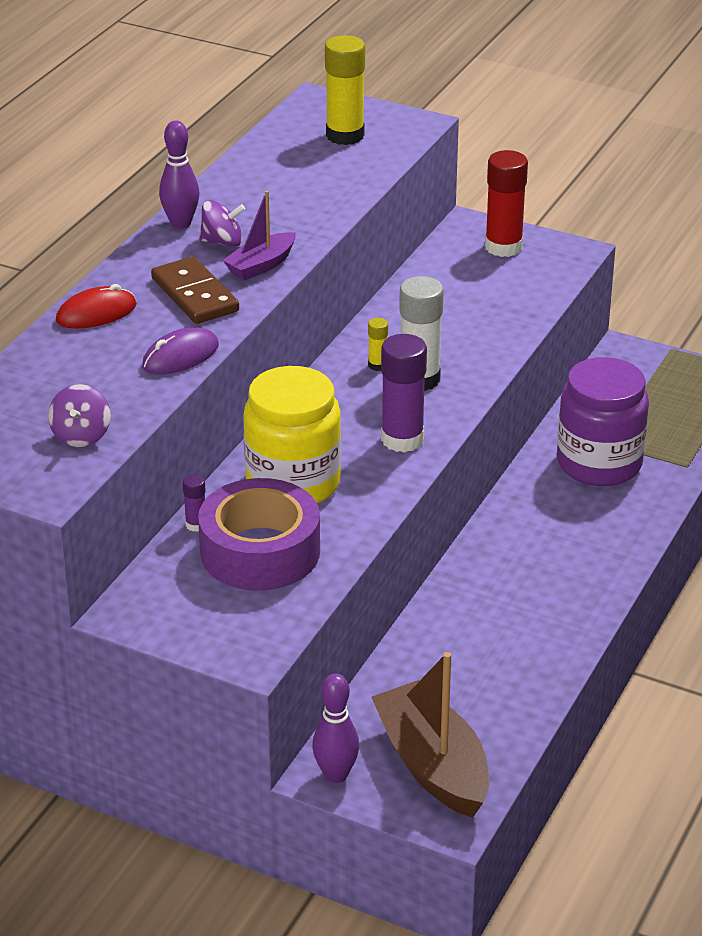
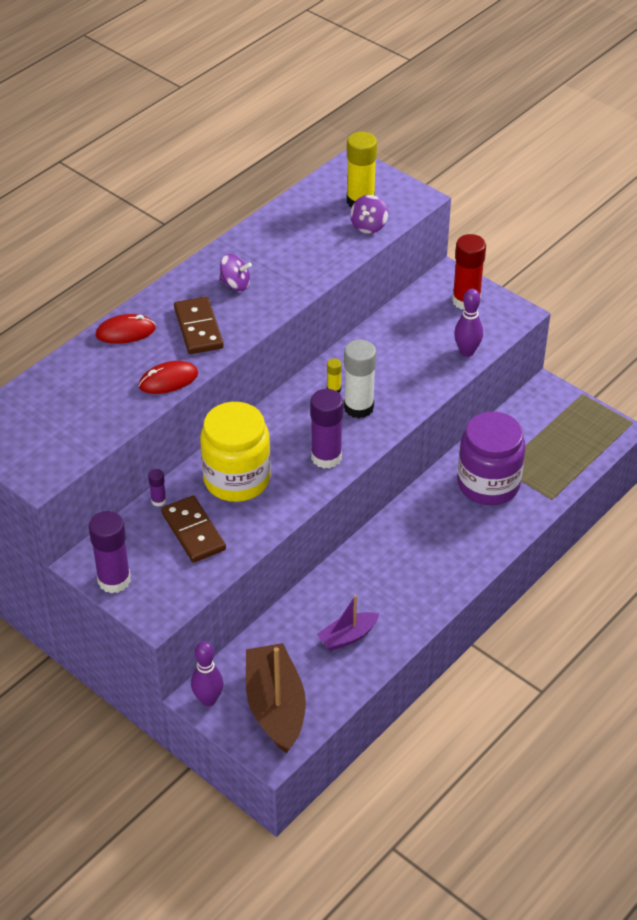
camera: 15 degrees right, 10 degrees up
purple spinning top [48,384,111,447] -> purple spinning top moved to [350,195,388,234]
purple mouse [142,327,219,374] -> red mouse [139,361,198,394]
purple bowling pin [159,121,200,229] -> purple bowling pin moved to [454,289,483,357]
purple tape [198,478,320,591] -> brown domino [161,495,226,563]
purple boat [223,191,296,281] -> purple boat moved to [317,595,379,651]
none -> purple glue stick [89,511,131,594]

